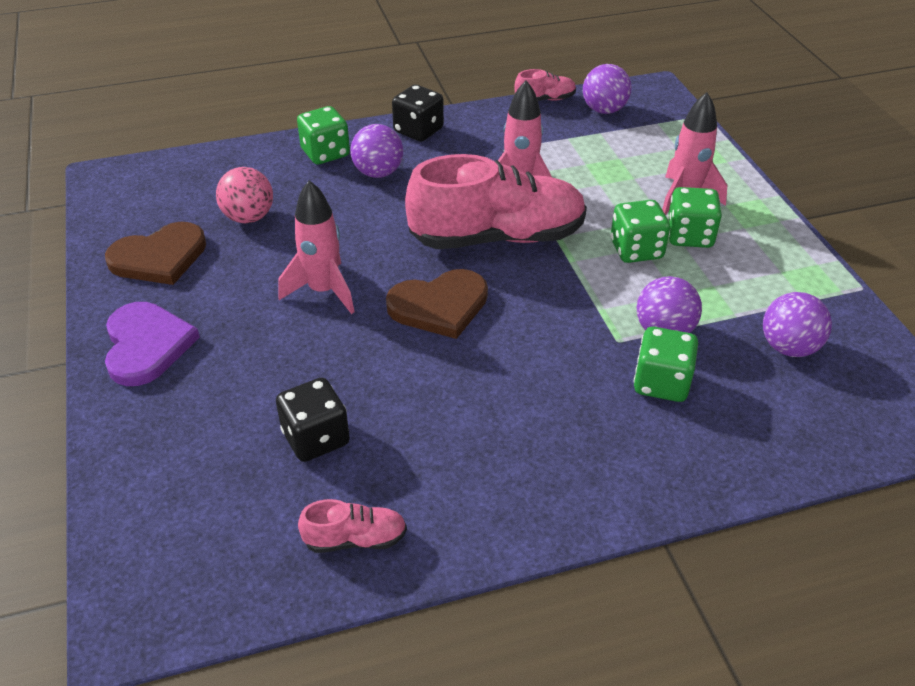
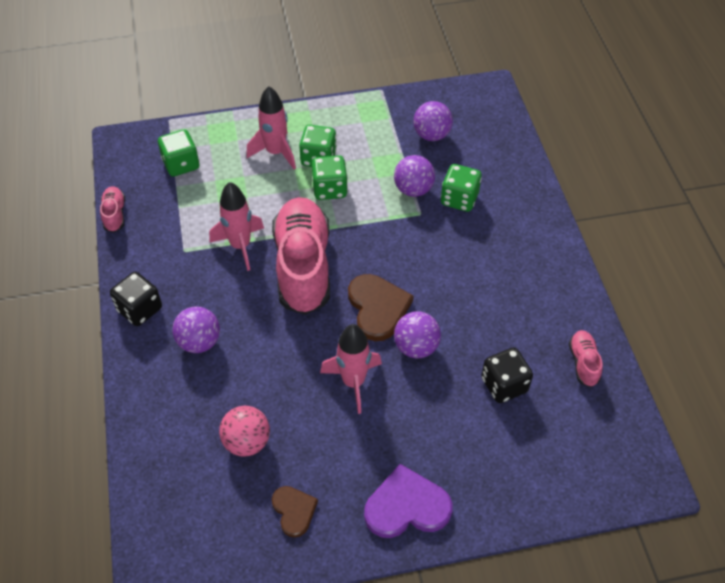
camera: 85 degrees left, 10 degrees up
brown heart [105,222,206,285] -> brown heart [272,486,318,537], size x0.60
green dice [297,106,350,164] -> green dice moved to [158,129,199,177]
purple ball [583,64,632,114] -> purple ball moved to [394,311,441,358]

